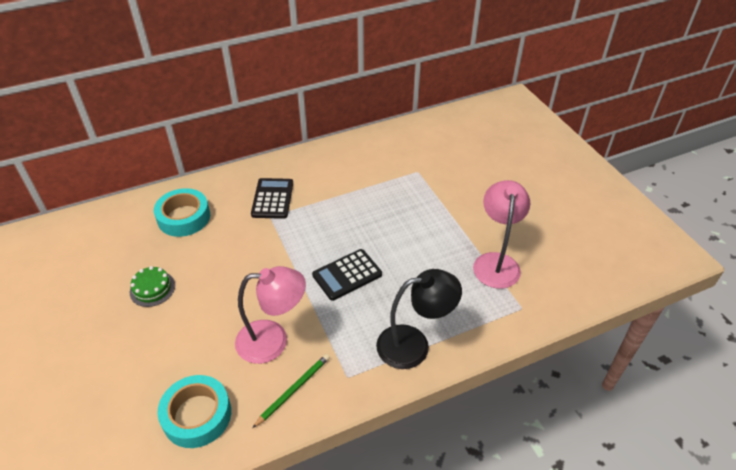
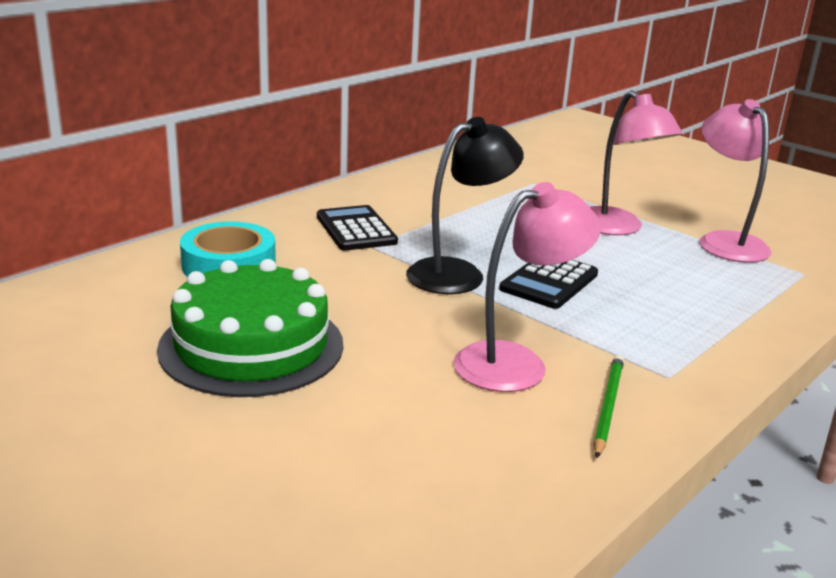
camera: 25 degrees left, 20 degrees down
green cake [130,266,175,307] -> green cake [157,259,343,397], size x2.19
turquoise tape [157,375,231,448] -> none
black lamp [376,269,462,369] -> black lamp moved to [406,117,524,294]
none -> pink lamp [590,90,682,235]

